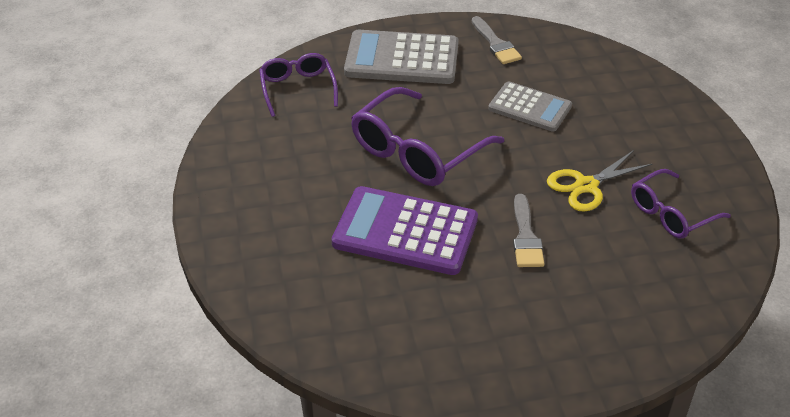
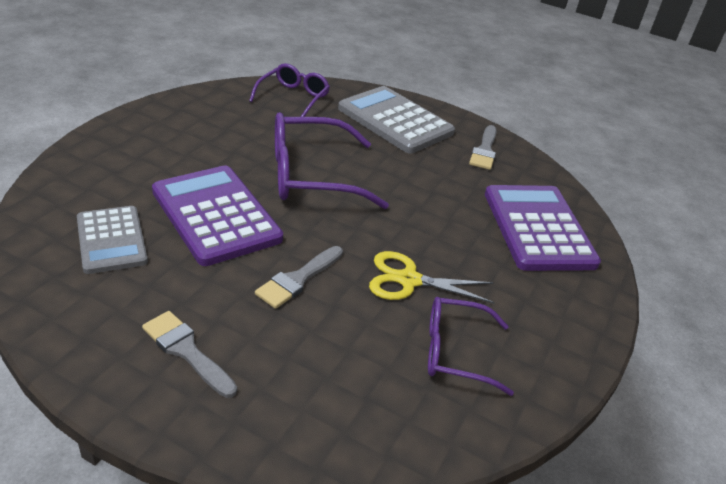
camera: 35 degrees right, 5 degrees down
grey calculator [488,81,572,132] -> grey calculator moved to [77,206,148,274]
none -> grey brush [142,311,237,398]
none -> purple calculator [485,185,601,271]

